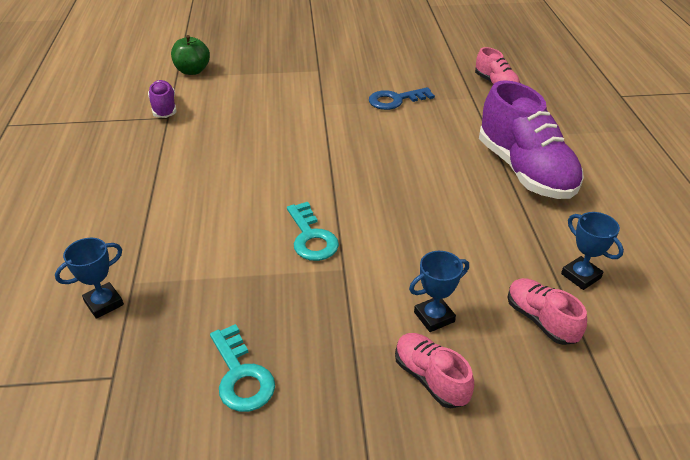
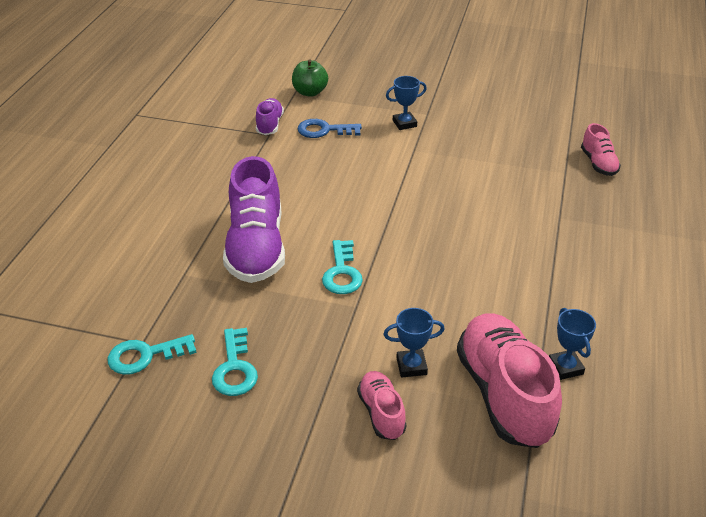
camera: 20 degrees right, 0 degrees up
blue trophy [55,238,124,319] -> blue trophy moved to [386,76,427,130]
blue key [369,87,435,110] -> blue key moved to [298,119,362,138]
purple shoe [479,80,584,199] -> purple shoe moved to [223,156,285,283]
pink shoe [508,278,587,345] -> pink shoe [457,313,562,448], size x1.98
none -> turquoise key [108,334,197,375]

